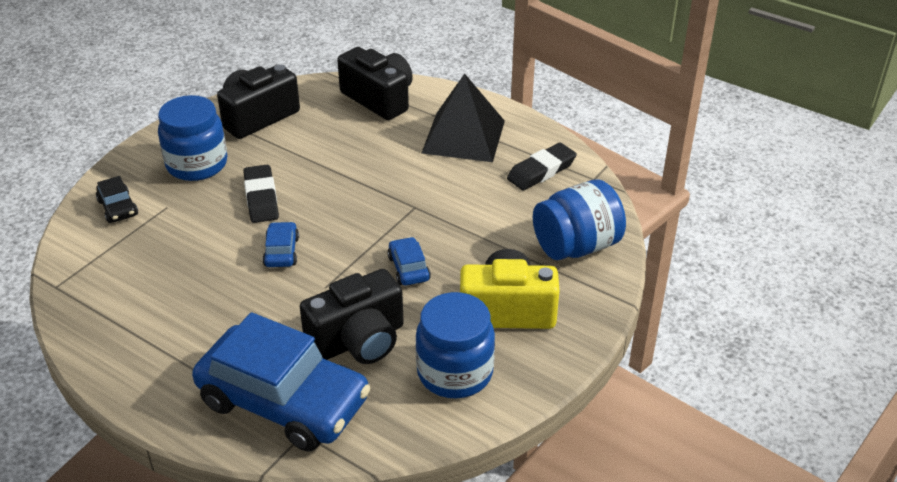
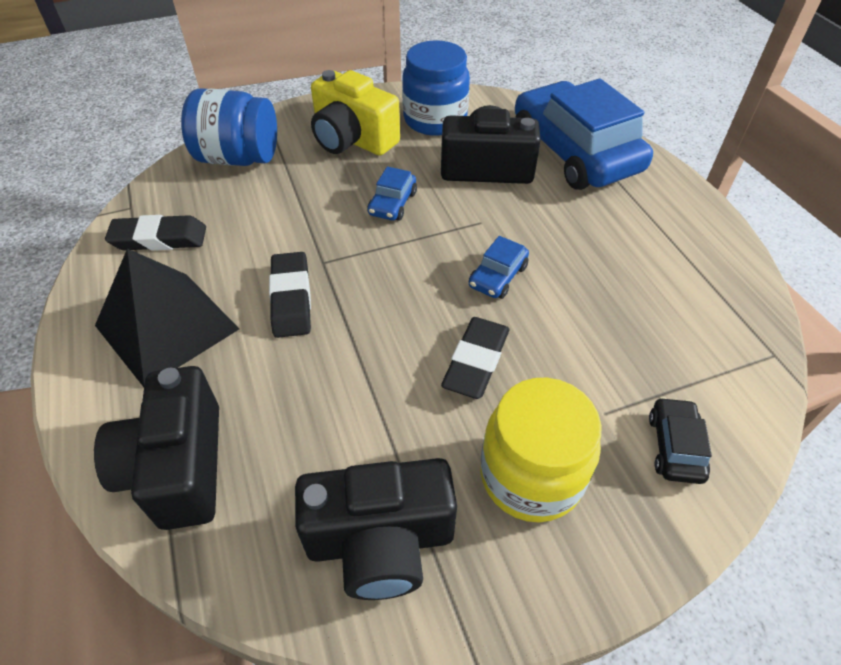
camera: 145 degrees left, 10 degrees up
blue jar [158,95,227,181] -> yellow jar [480,378,602,522]
none -> black eraser [269,252,311,338]

